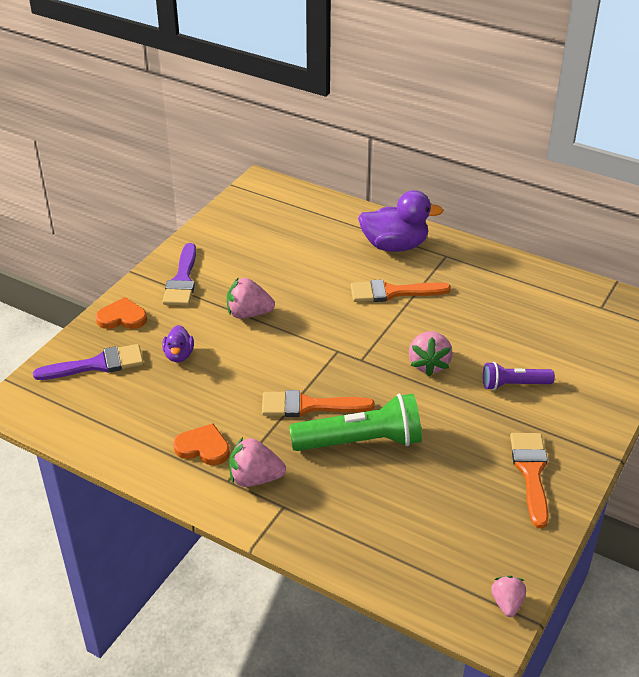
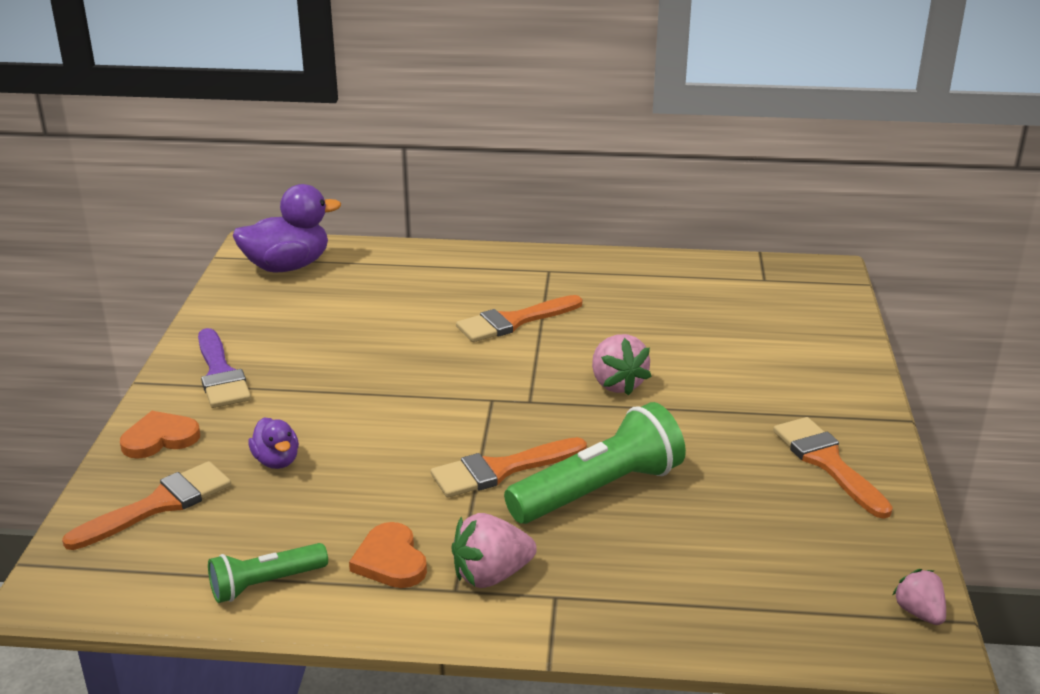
camera: 25 degrees left, 10 degrees down
purple brush [33,344,144,380] -> orange brush [62,461,231,550]
orange heart [173,424,230,465] -> orange heart turned 105 degrees counterclockwise [349,522,427,588]
pink strawberry [227,277,275,319] -> none
purple duck [358,190,443,252] -> purple duck moved to [233,184,341,272]
purple flashlight [483,362,555,390] -> none
none -> green flashlight [208,543,328,603]

